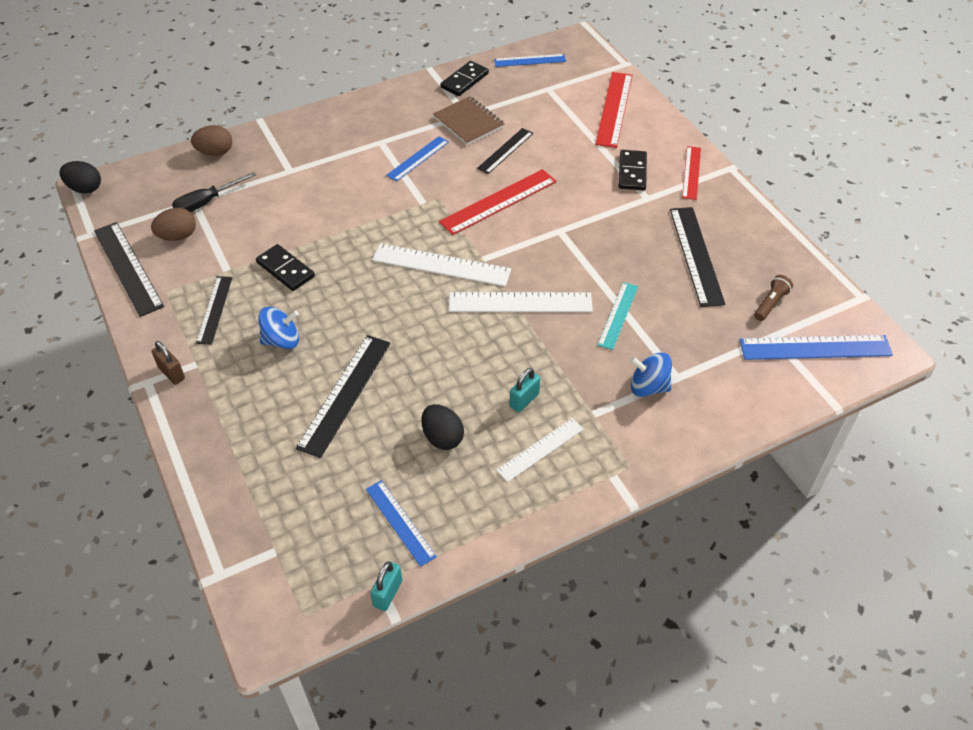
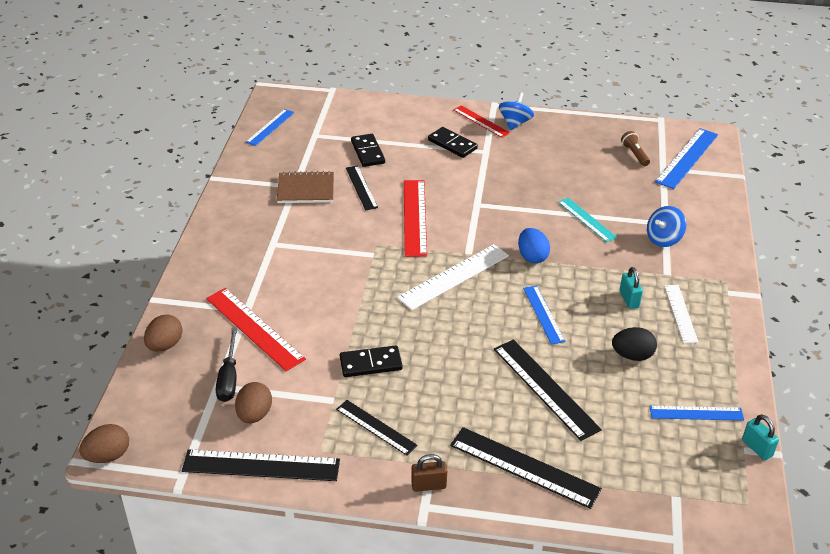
camera: 55 degrees left, 10 degrees down
black egg [60,161,101,194] -> brown egg [79,424,129,463]
blue spinning top [258,307,299,349] -> blue spinning top moved to [499,92,534,130]
blue ruler [386,136,449,182] -> blue ruler moved to [523,286,565,345]
black domino [441,61,489,96] -> black domino moved to [351,134,385,167]
white ruler [449,292,593,312] -> blue egg [518,228,550,263]
red ruler [595,72,632,148] -> red ruler moved to [206,288,306,371]
black ruler [670,207,725,307] -> black ruler moved to [450,427,602,509]

